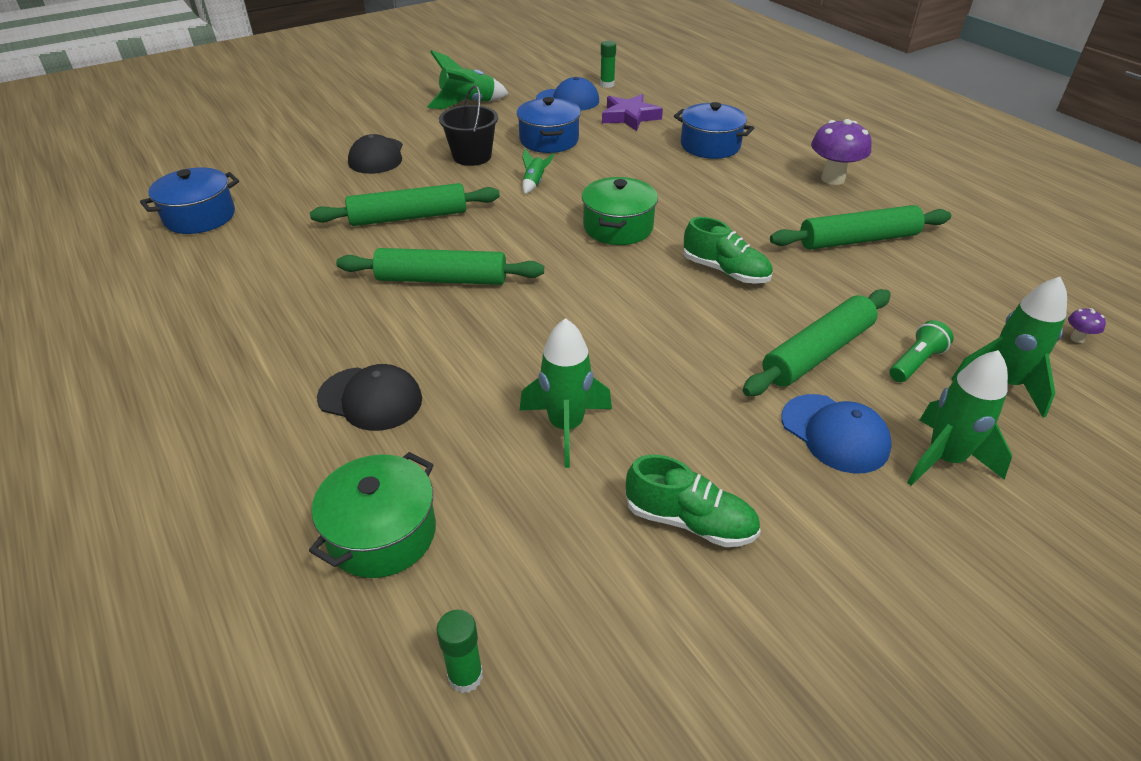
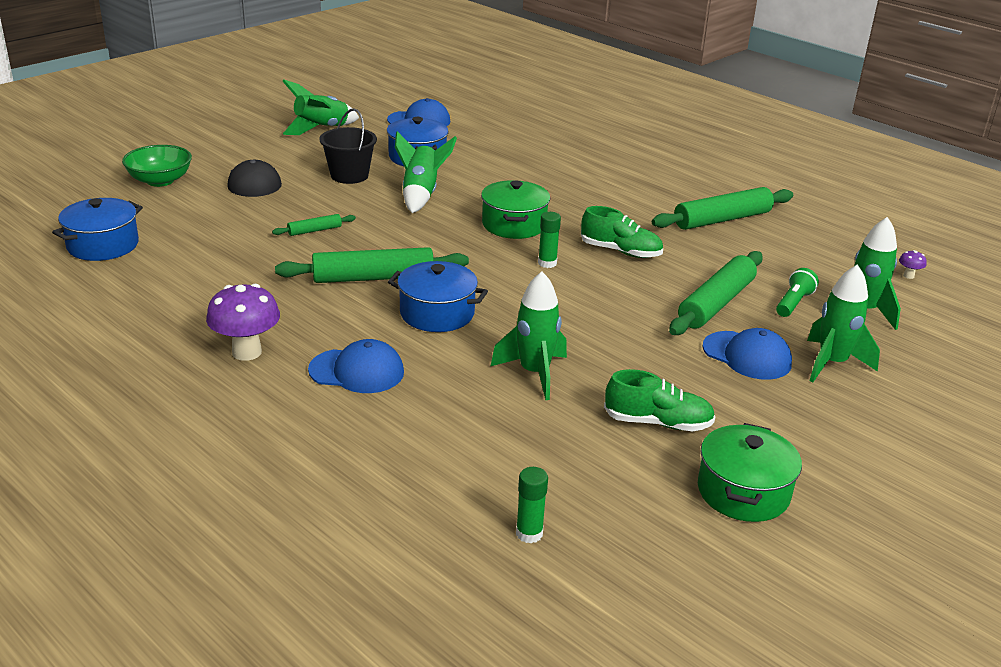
camera: 15 degrees left, 10 degrees down
green pot [309,452,436,578] -> green pot moved to [698,423,802,522]
green rolling pin [310,183,500,226] -> green rolling pin [272,214,356,236], size x0.48
black cap [317,364,422,431] -> blue cap [308,339,404,393]
green rocket [522,149,555,194] -> green rocket [395,131,457,213], size x1.99
green glue stick [600,41,616,88] -> green glue stick moved to [538,212,561,268]
purple star [602,94,663,131] -> none
blue pot [674,102,754,159] -> blue pot moved to [388,261,488,332]
purple mushroom [811,119,872,185] -> purple mushroom moved to [206,284,280,361]
none -> green bowl [122,145,192,187]

